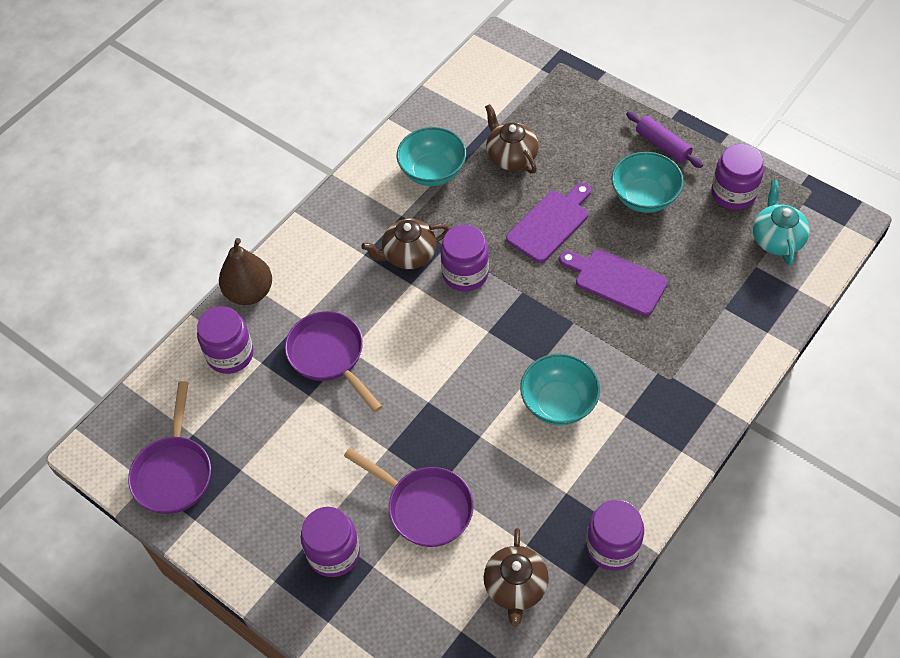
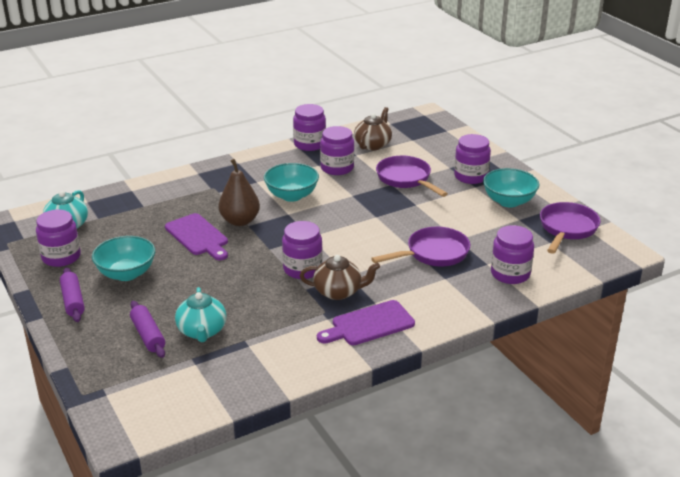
camera: 160 degrees left, 25 degrees down
brown pear [219,238,272,305] -> brown pear moved to [219,159,260,226]
purple pan [285,311,383,412] -> purple pan turned 105 degrees counterclockwise [371,227,470,266]
turquoise bowl [397,127,466,186] -> turquoise bowl moved to [483,168,539,207]
brown teapot [485,104,538,174] -> turquoise teapot [175,287,226,342]
purple cutting board [506,183,591,263] -> purple cutting board moved to [317,300,415,345]
none -> purple rolling pin [130,301,165,358]
none -> purple jar [320,126,354,175]

